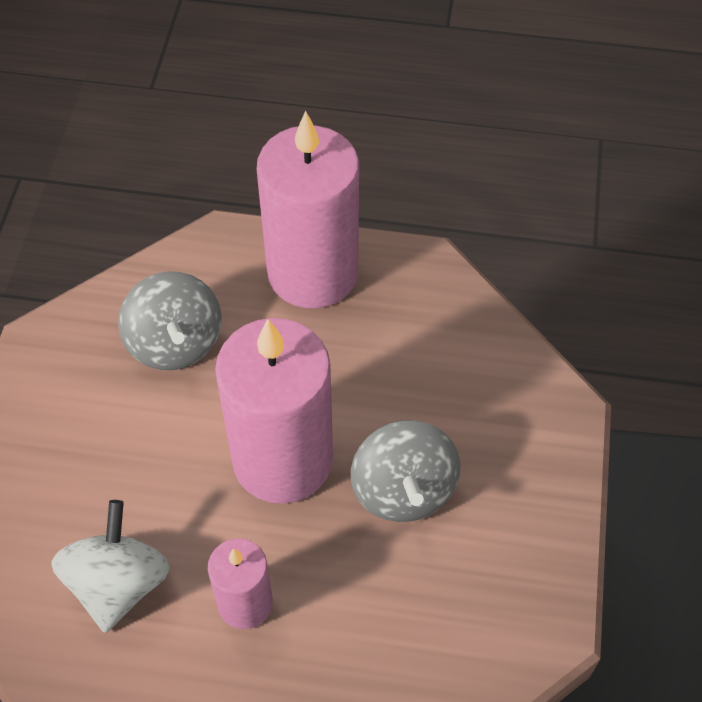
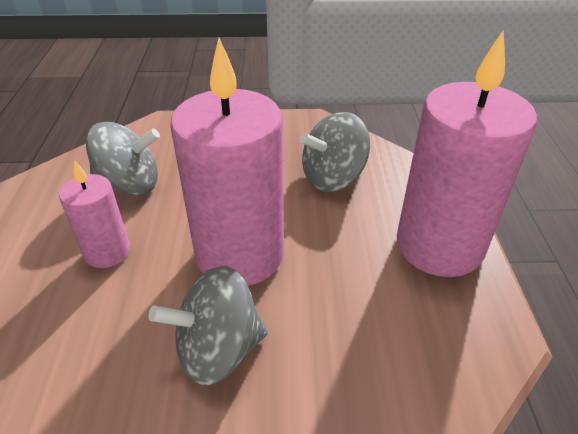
camera: 80 degrees right, 15 degrees down
white spinning top [51,500,170,633] -> grey spinning top [86,122,160,196]

